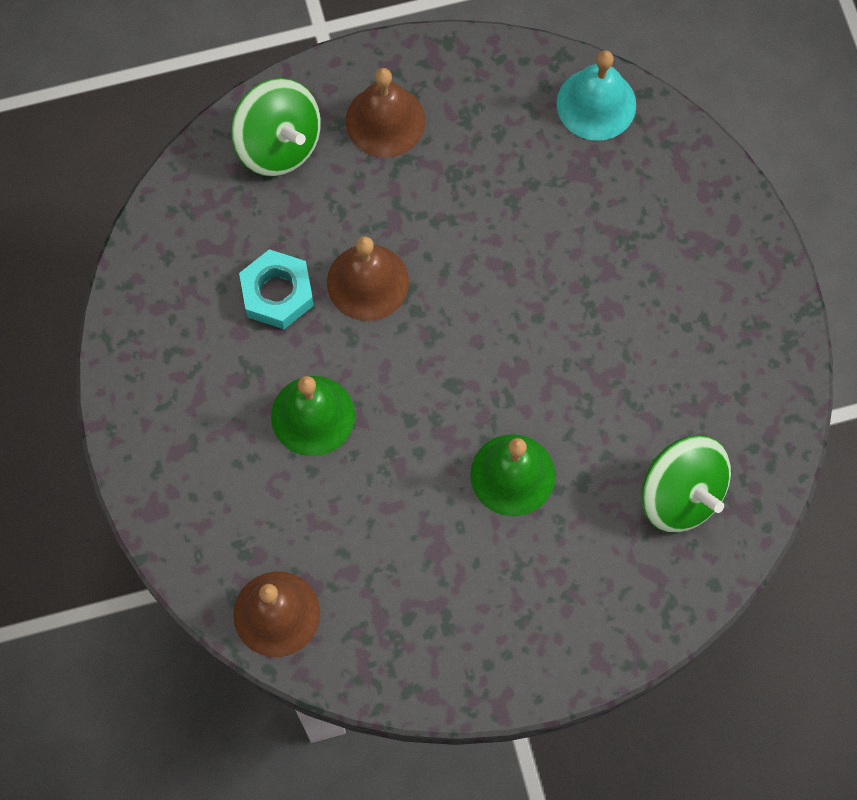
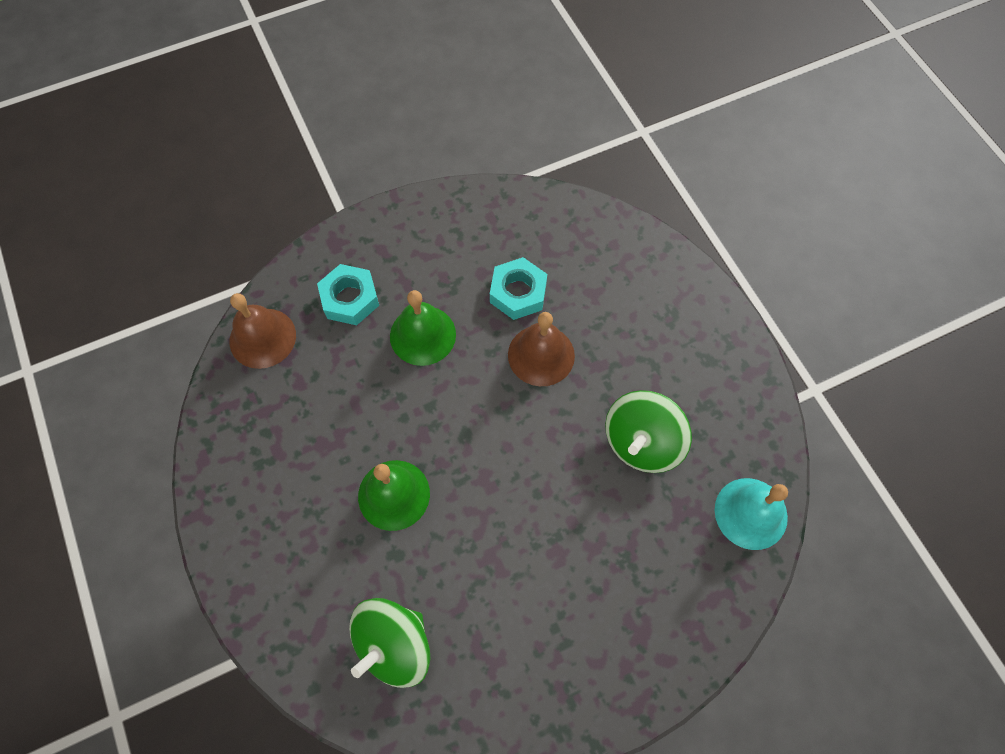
camera: 80 degrees right, 5 degrees down
green spinning top [231,78,321,177] -> green spinning top moved to [605,390,692,473]
brown bell [346,68,425,158] -> none
none -> turquoise nut [317,264,379,325]

